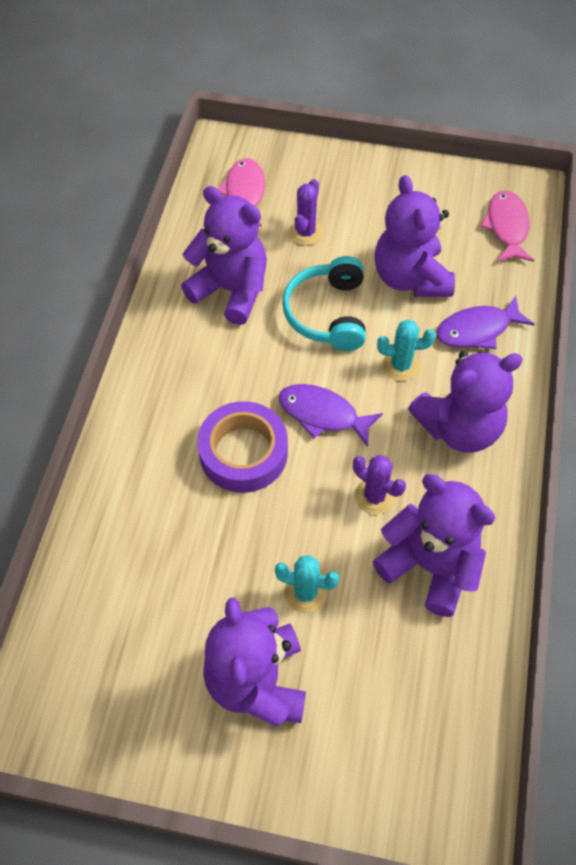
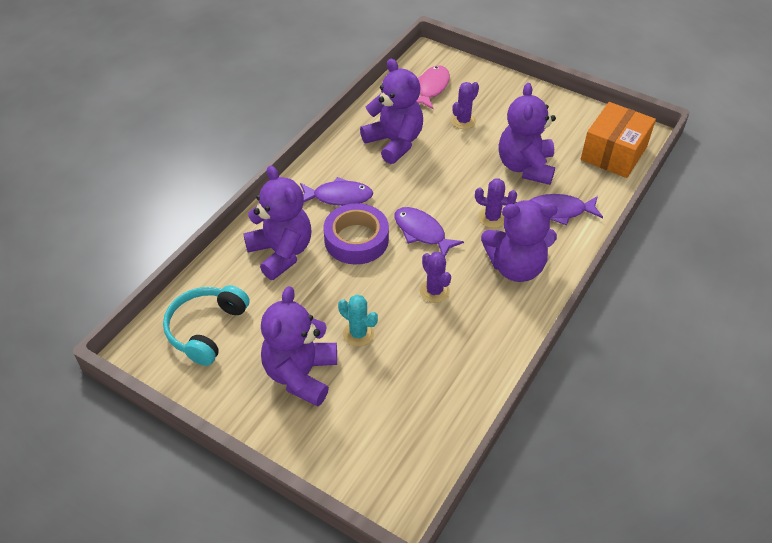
camera: 20 degrees right, 10 degrees down
turquoise headphones [282,256,366,351] -> turquoise headphones moved to [163,285,249,366]
purple teddy bear [373,474,495,617] -> purple teddy bear moved to [243,165,312,280]
turquoise cactus [377,320,436,381] -> purple cactus [475,178,517,228]
pink fish [480,190,534,262] -> orange box [581,102,656,178]
none -> purple fish [300,177,373,206]

